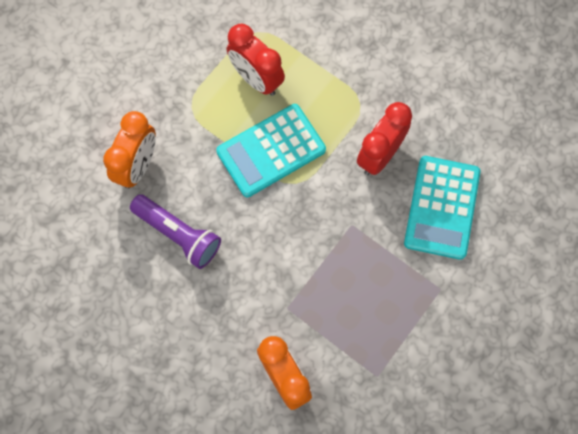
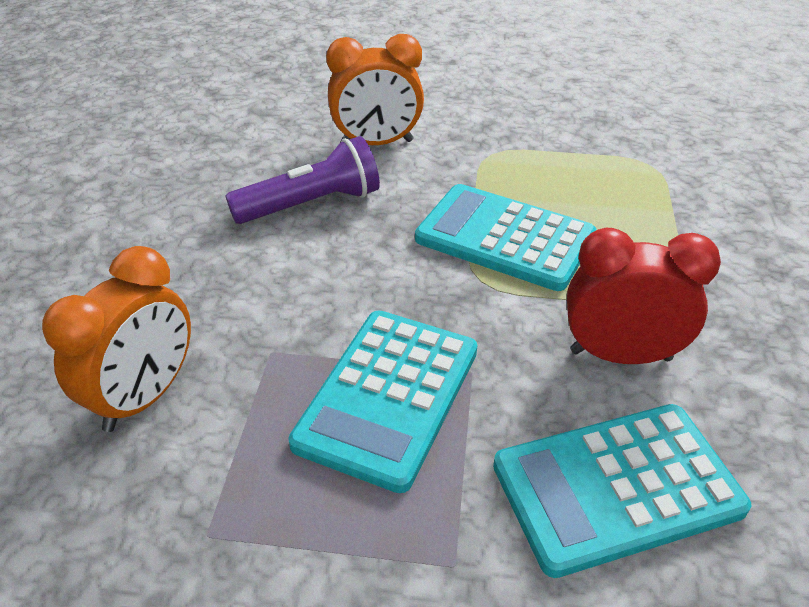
camera: 60 degrees right, 30 degrees down
purple flashlight [130,194,221,269] -> purple flashlight turned 120 degrees counterclockwise [226,136,380,224]
red clock [227,23,285,96] -> none
none -> turquoise calculator [288,311,477,493]

